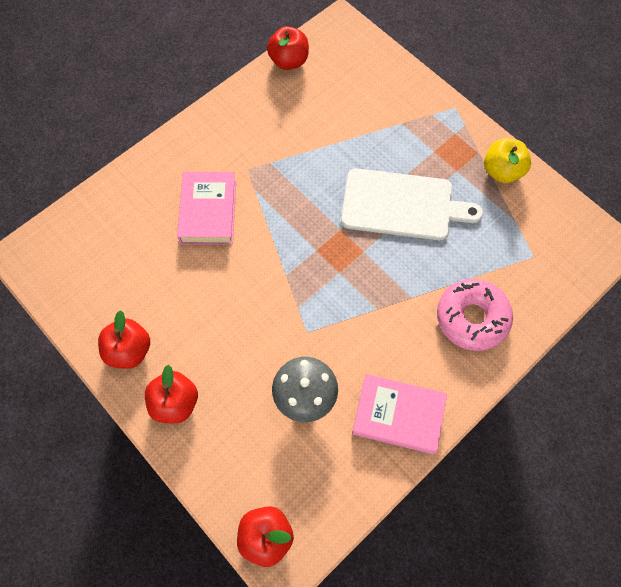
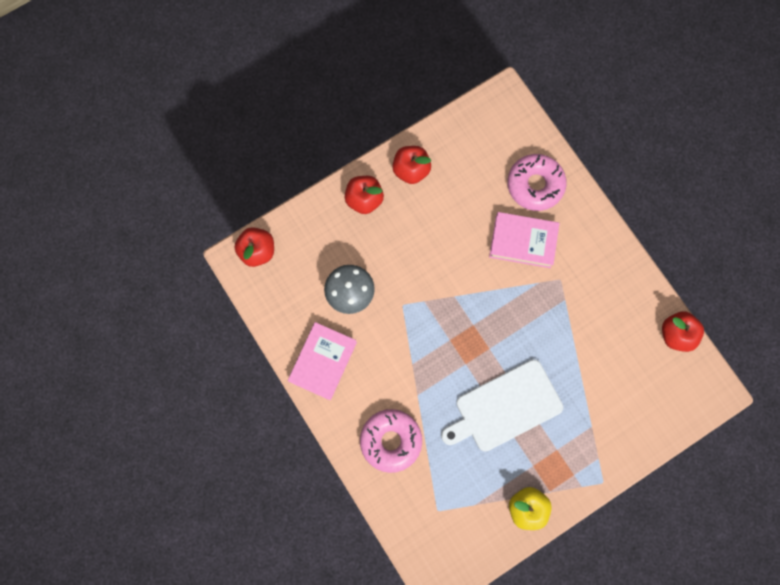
camera: 100 degrees right, 10 degrees up
white cutting board [341,168,483,240] -> white cutting board turned 45 degrees clockwise [441,359,563,451]
none -> pink donut [507,154,567,211]

